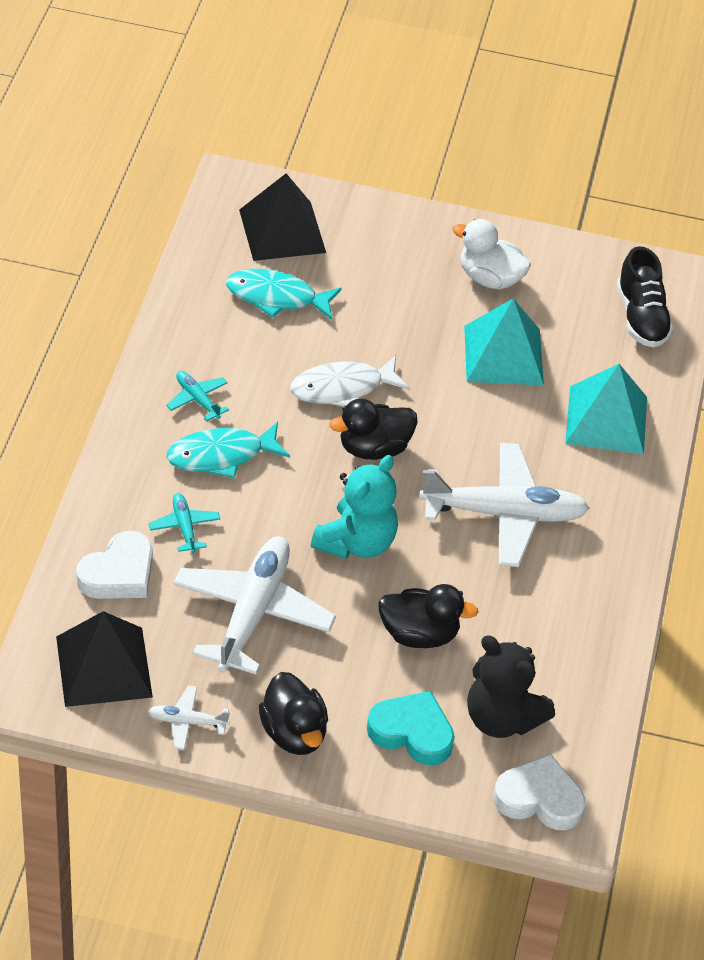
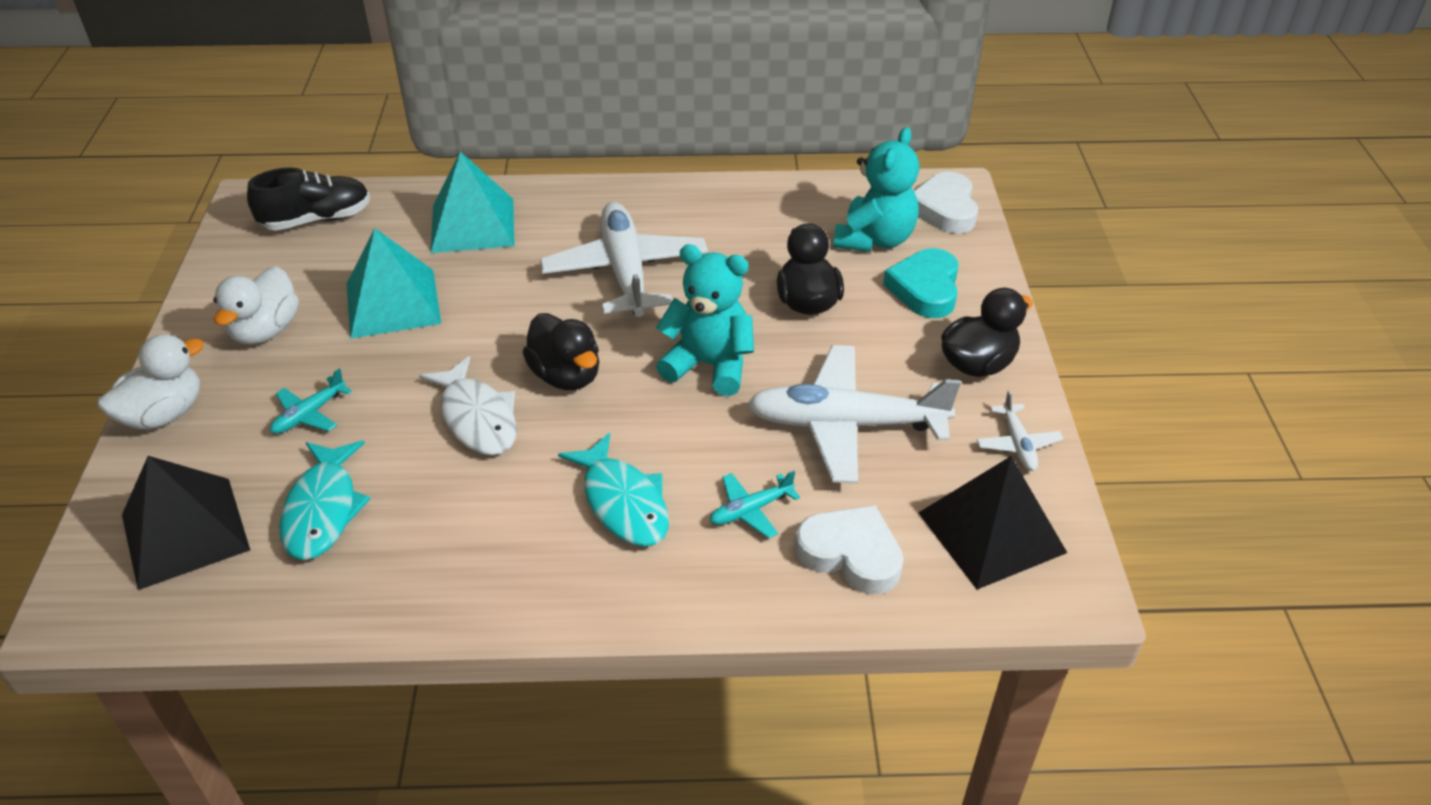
camera: 100 degrees left, 5 degrees down
turquoise plane [166,371,229,421] -> turquoise plane moved to [270,368,352,434]
black teddy bear [467,635,555,738] -> turquoise teddy bear [833,127,919,252]
none -> white duck [98,334,204,430]

